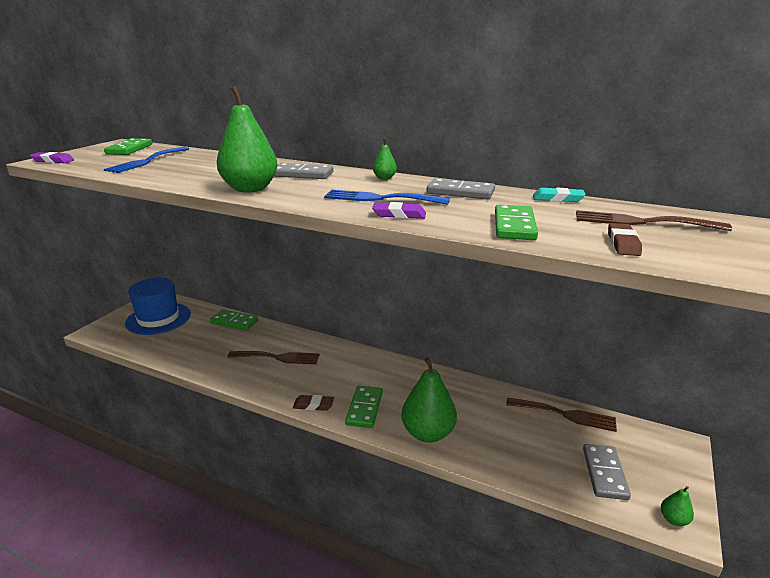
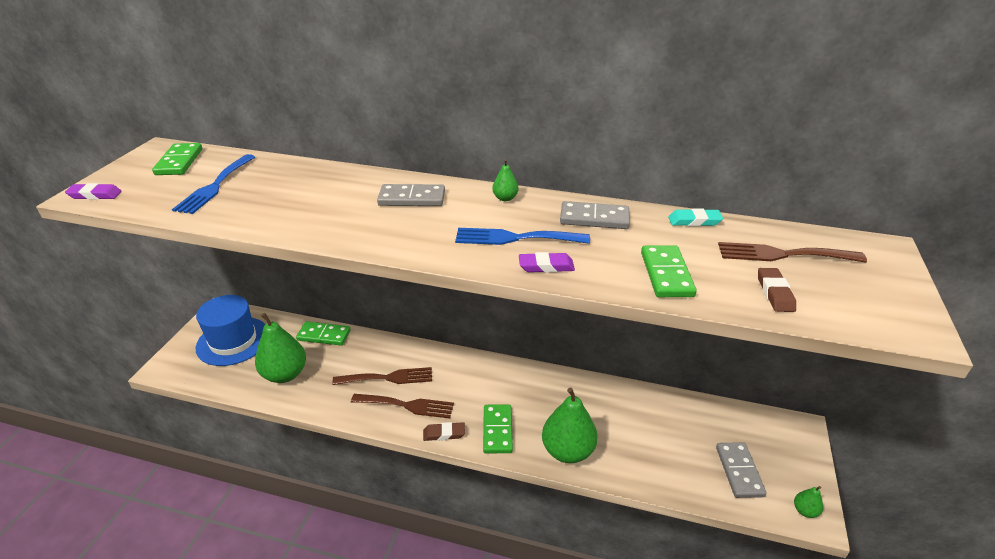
camera: 10 degrees left, 10 degrees up
green pear [217,86,278,193] -> green pear moved to [255,313,306,383]
brown fork [506,397,617,432] -> brown fork moved to [351,394,454,418]

